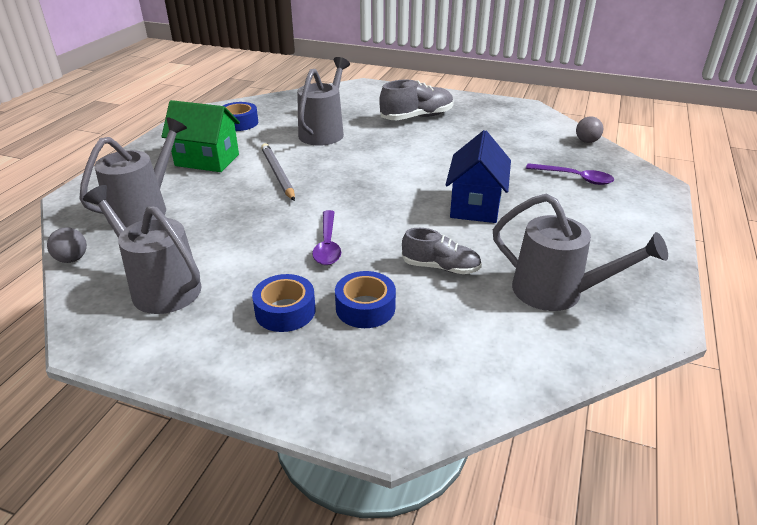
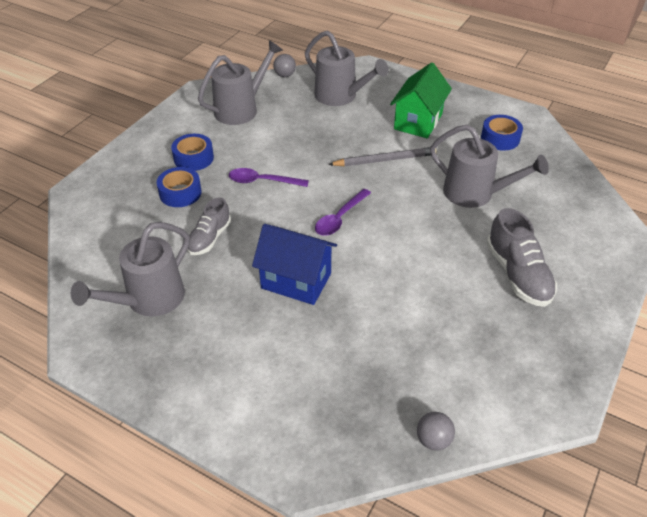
camera: 100 degrees right, 10 degrees up
purple spoon [526,163,614,185] -> purple spoon moved to [315,189,371,236]

